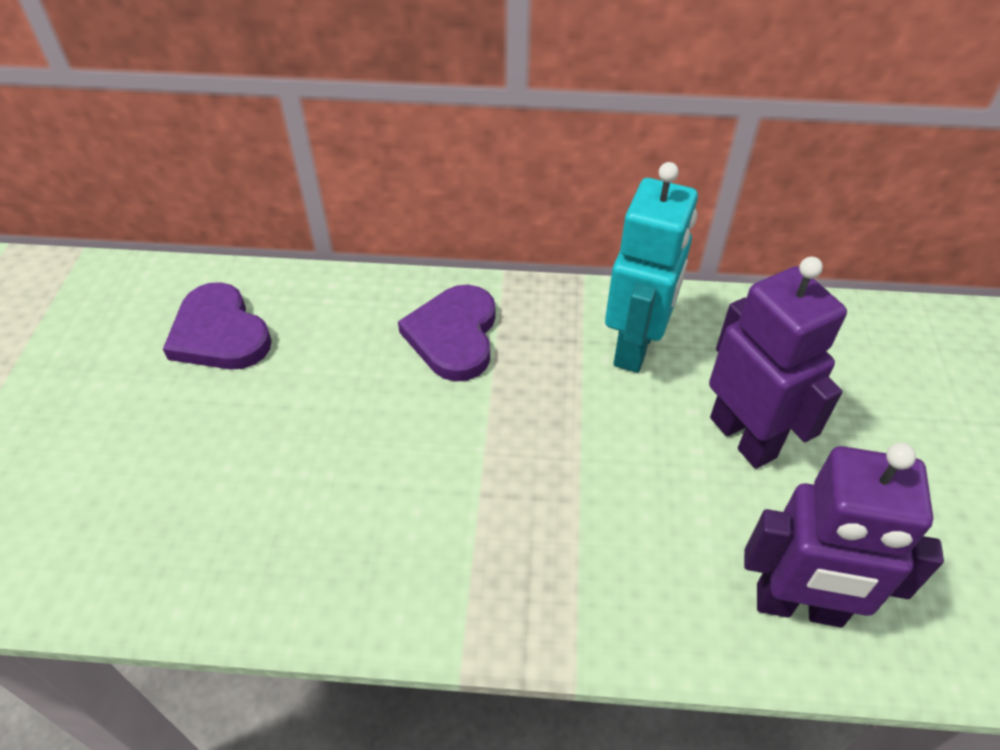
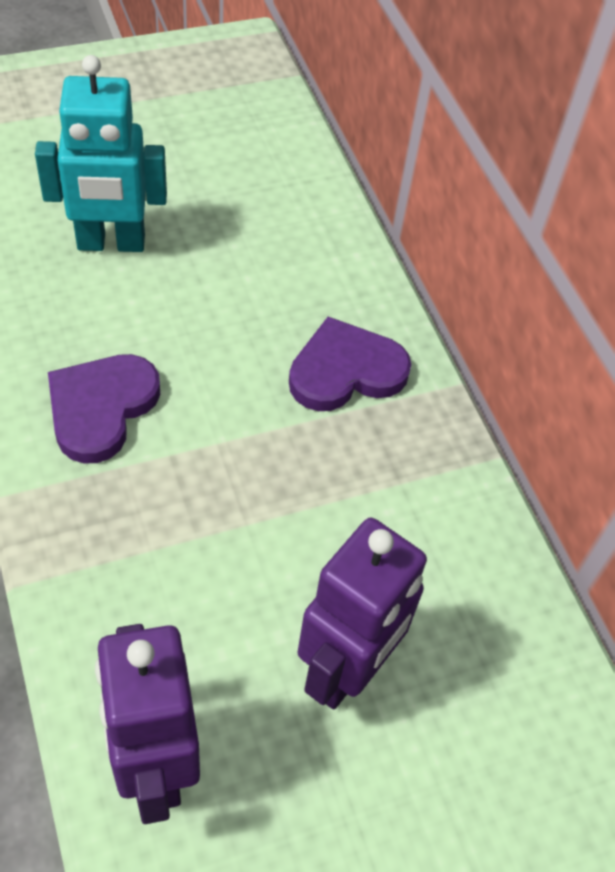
camera: 60 degrees right, 5 degrees up
purple heart [163,282,272,370] -> purple heart moved to [48,354,160,464]
turquoise robot [605,162,698,373] -> turquoise robot moved to [35,55,167,252]

